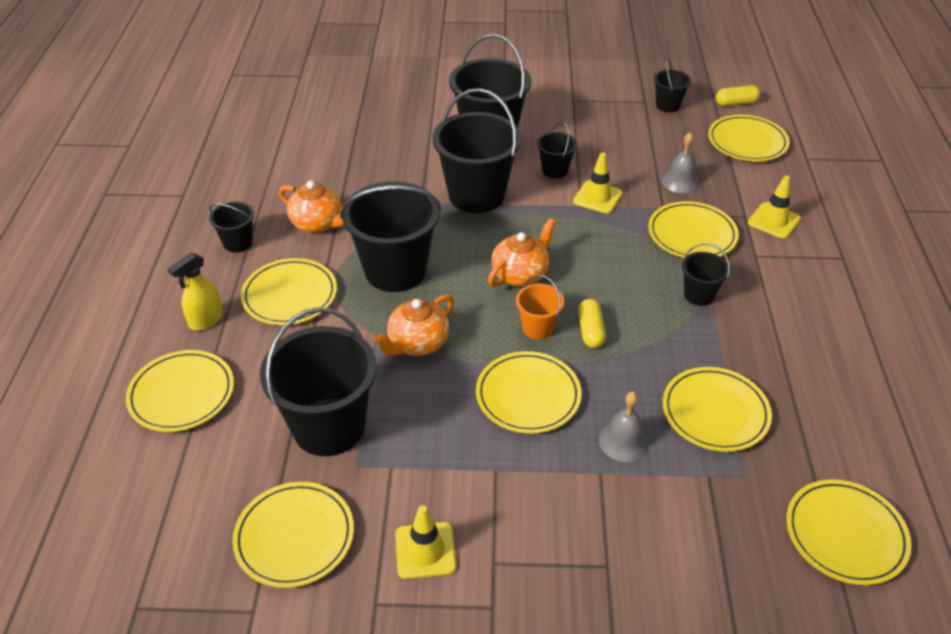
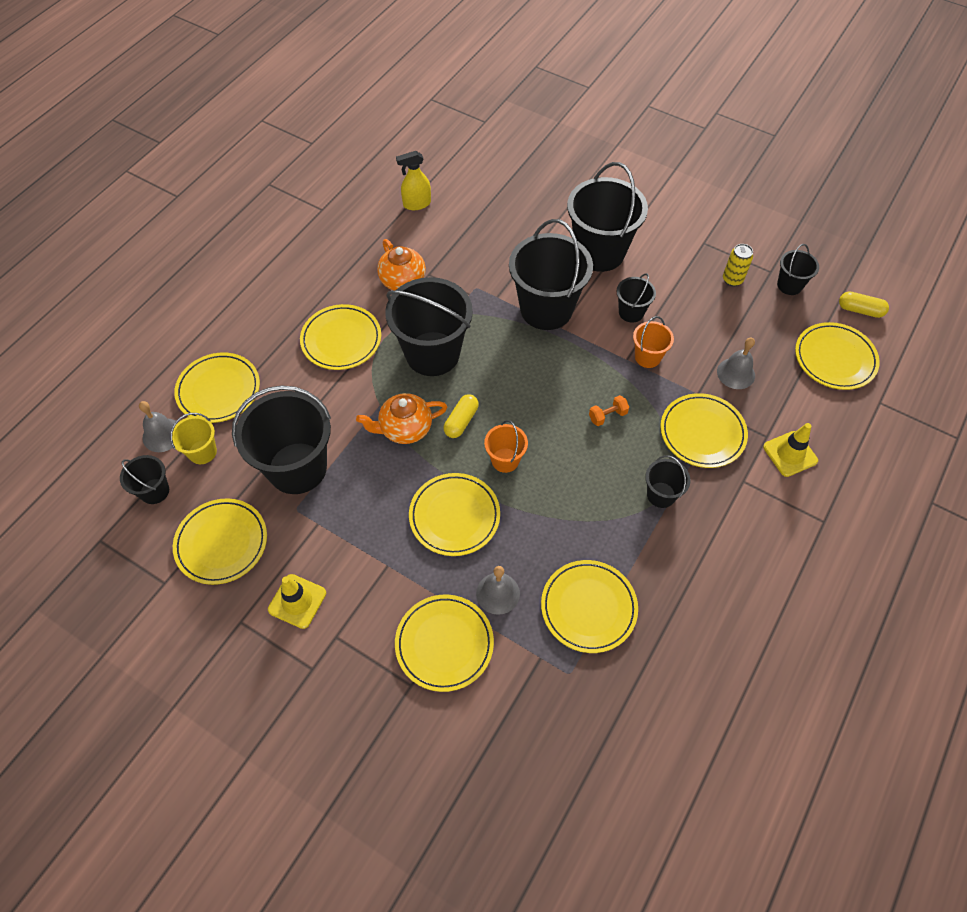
camera: 30 degrees right, 15 degrees up
yellow spray bottle [168,253,223,331] -> yellow spray bottle moved to [396,151,431,210]
black bucket [209,202,254,253] -> black bucket moved to [120,455,169,504]
orange teapot [488,218,555,287] -> none
yellow traffic cone [573,152,622,214] -> orange bucket [633,316,674,368]
yellow capsule [578,299,606,348] -> yellow capsule moved to [444,394,479,438]
yellow plate [786,479,912,585] -> yellow plate moved to [395,594,494,692]
none -> grey bell [139,401,176,452]
none -> yellow bucket [170,413,217,464]
none -> orange dumbbell [589,395,629,426]
none -> yellow can [723,244,753,286]

